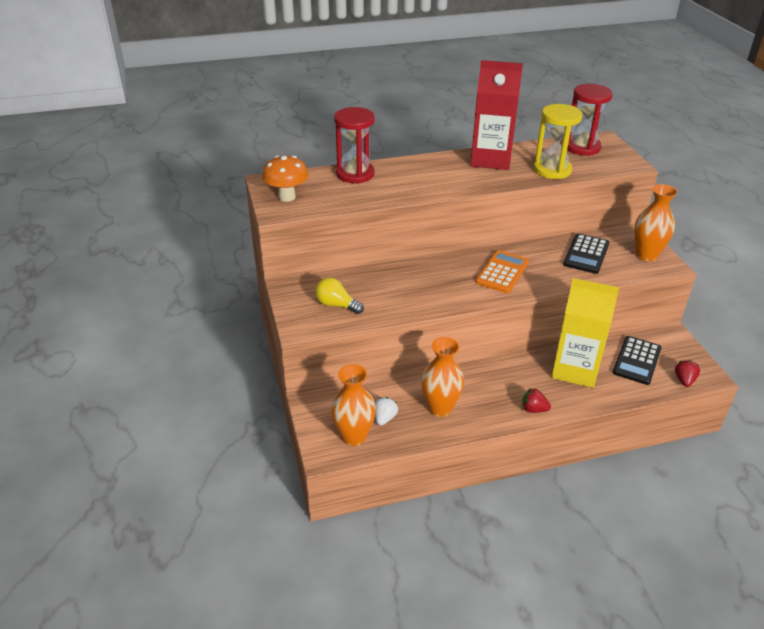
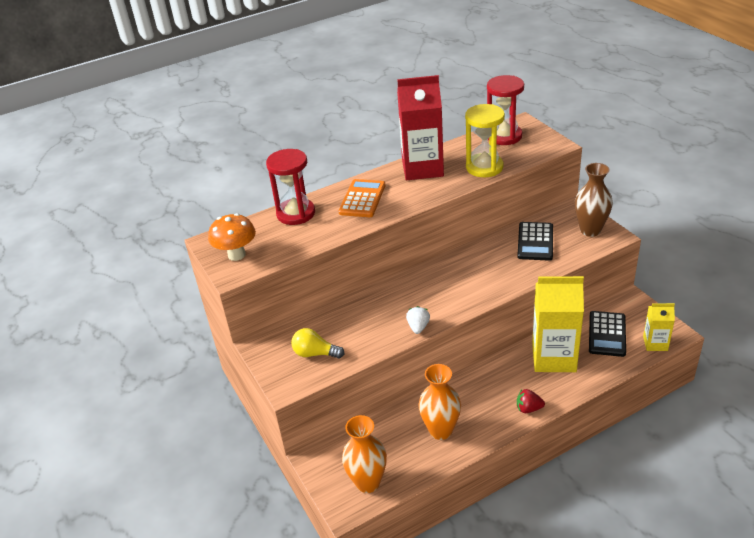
camera: 10 degrees left, 0 degrees up
white strawberry [375,397,398,426] -> white strawberry moved to [406,306,430,334]
orange calculator [476,250,529,293] -> orange calculator moved to [339,179,385,217]
orange vase [634,184,678,262] -> brown vase [575,163,613,237]
red strawberry [675,360,700,387] -> yellow carton [643,303,675,351]

